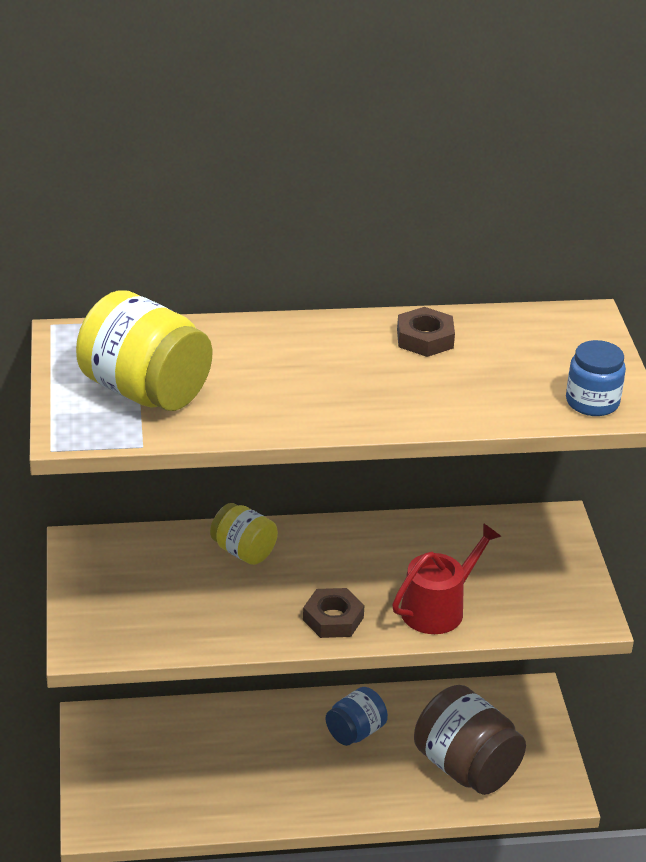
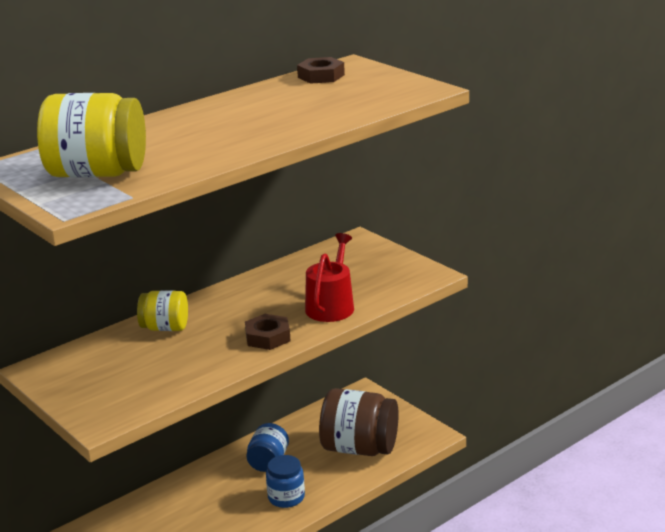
camera: 30 degrees left, 10 degrees down
brown nut [397,307,455,357] -> brown nut moved to [297,57,345,84]
blue jar [566,340,626,416] -> blue jar moved to [266,455,305,508]

